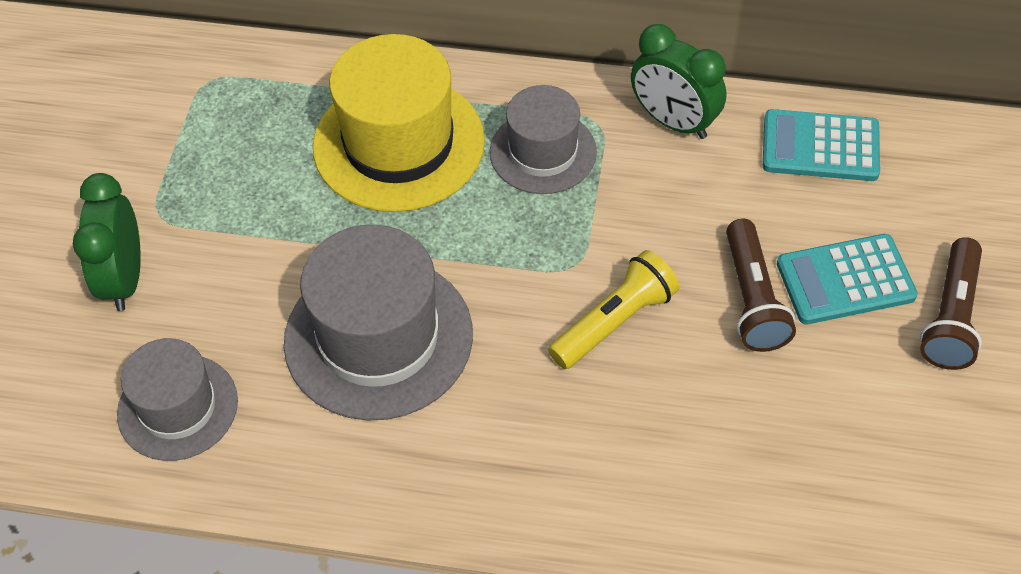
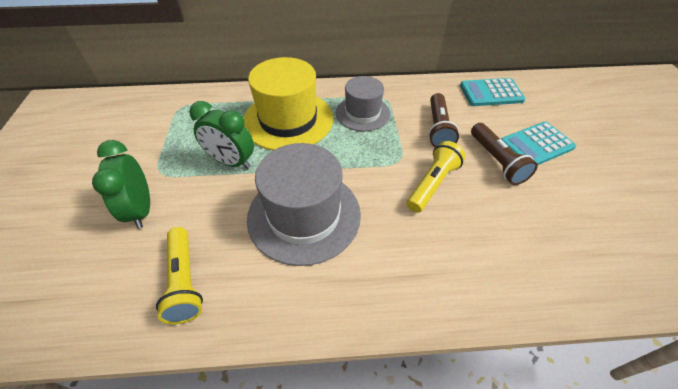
camera: 15 degrees left, 5 degrees down
grey hat [117,338,238,461] -> yellow flashlight [156,227,203,324]
green clock [631,24,727,139] -> green clock moved to [189,101,254,169]
brown flashlight [920,237,982,370] -> brown flashlight moved to [428,93,459,147]

